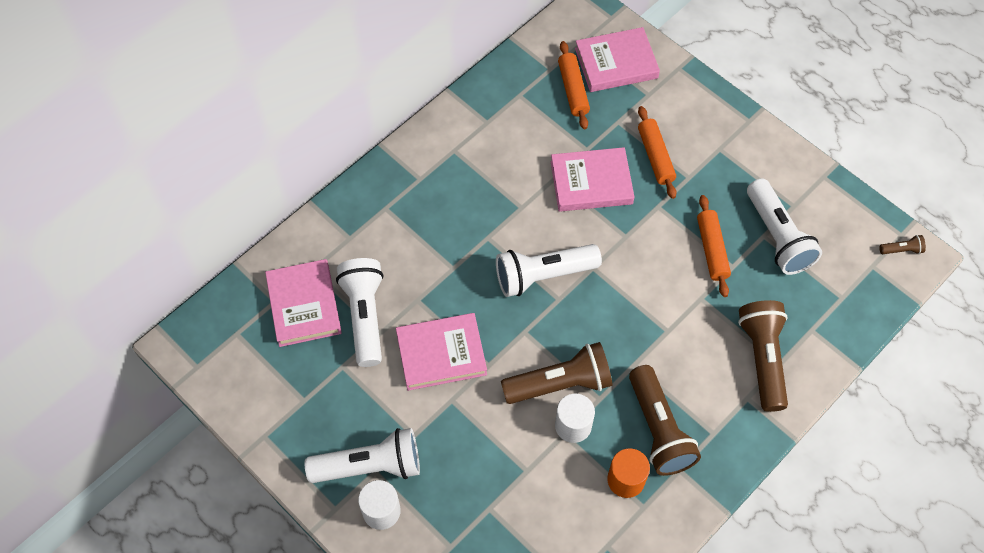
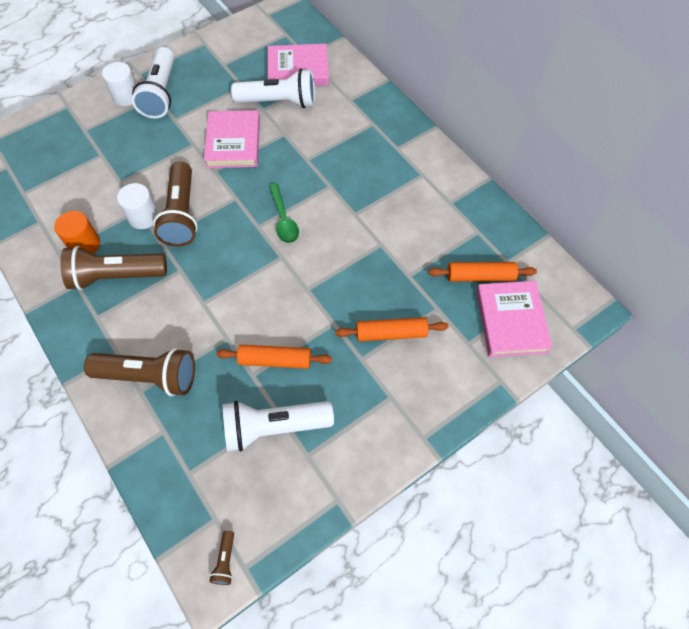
camera: 100 degrees right, 0 degrees up
white flashlight [496,244,602,297] -> green spoon [269,183,299,243]
pink book [551,147,634,212] -> none

